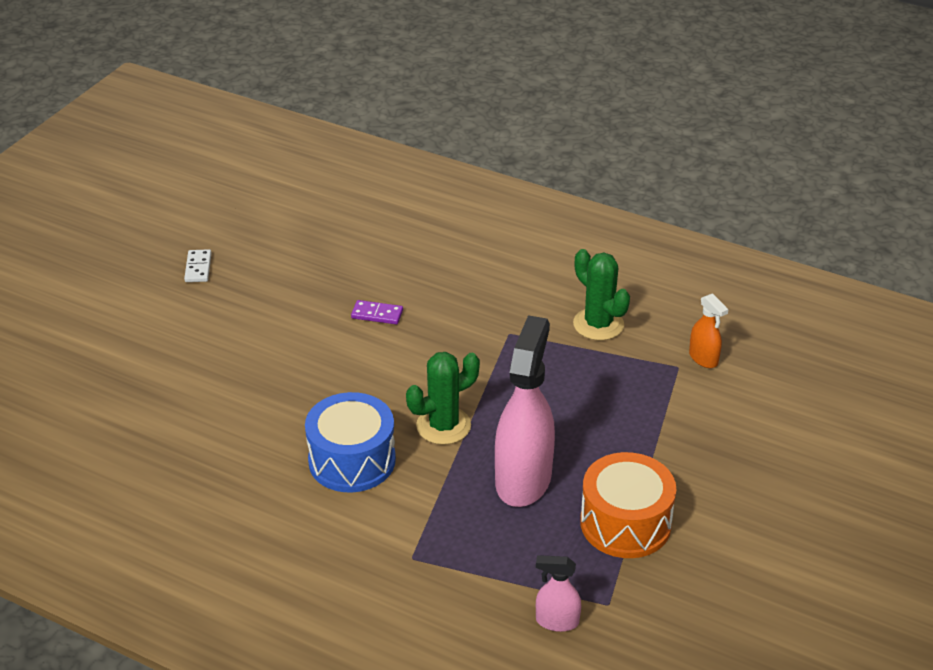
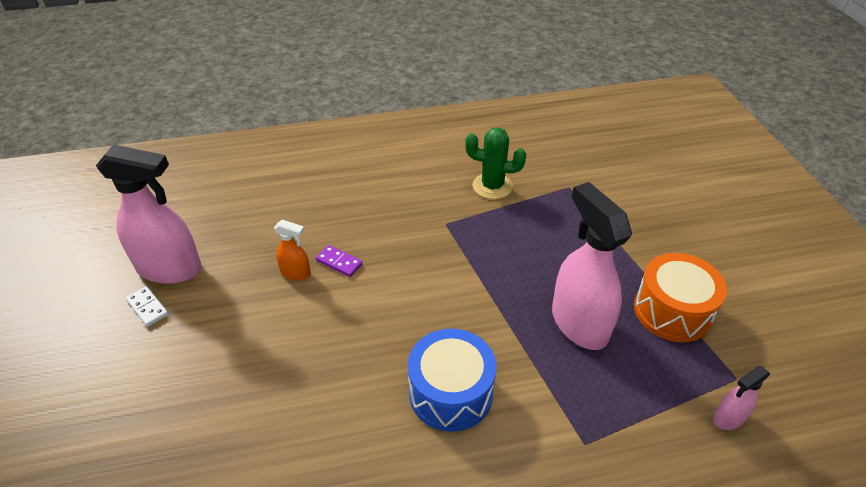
camera: 40 degrees left, 5 degrees up
purple domino [351,300,403,324] -> purple domino turned 60 degrees clockwise [316,245,363,277]
green cactus [406,352,480,445] -> none
orange spray bottle [689,293,729,368] -> orange spray bottle moved to [274,220,311,281]
none -> pink spray bottle [96,144,202,284]

